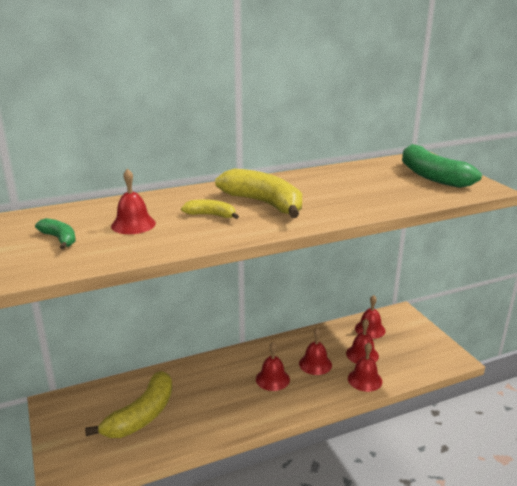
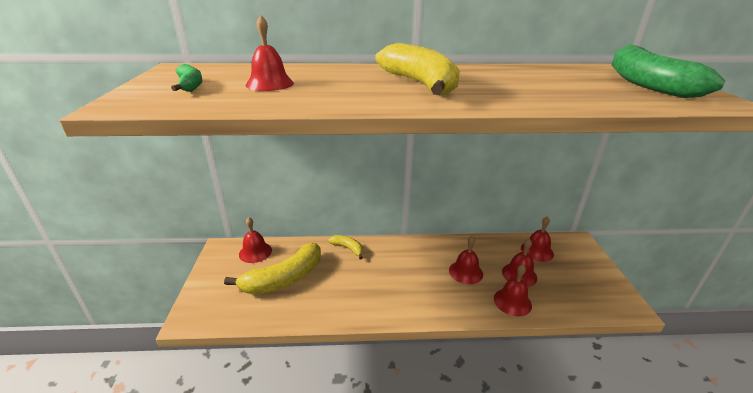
camera: 20 degrees right, 5 degrees up
yellow banana [181,199,239,219] -> yellow banana moved to [328,235,363,260]
red bell [256,342,290,391] -> red bell moved to [239,217,272,263]

